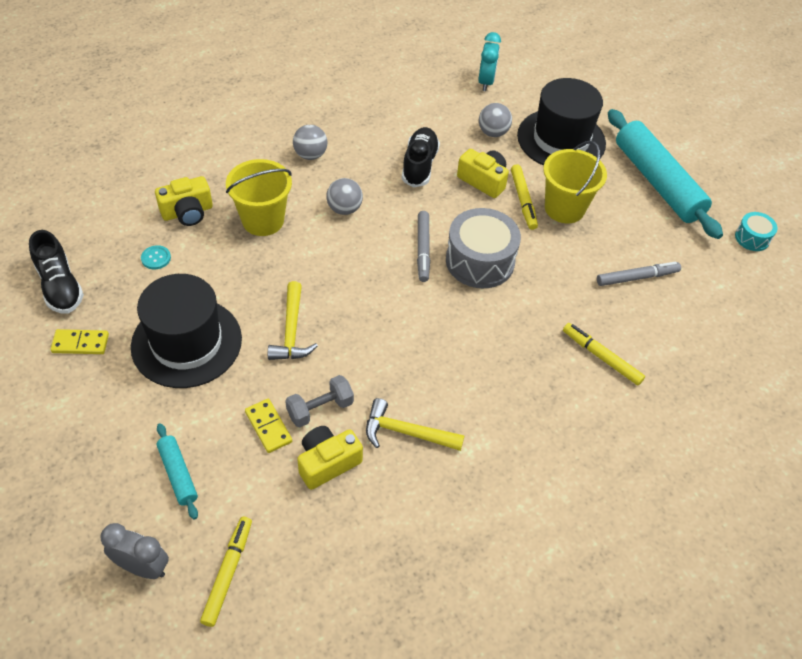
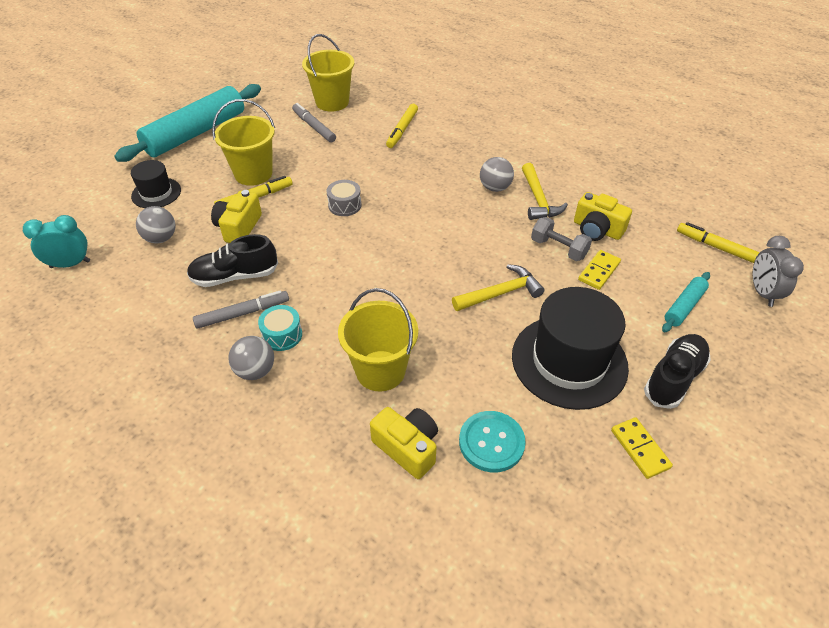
camera: 110 degrees left, 5 degrees down
black shoe [29,230,84,313] -> black shoe moved to [644,334,711,409]
turquoise button [141,245,171,269] -> turquoise button [459,411,526,472], size x1.82
yellow marker [200,517,252,627] -> yellow marker turned 45 degrees clockwise [677,222,760,263]
grey ball [327,178,363,215] -> grey ball moved to [480,157,514,192]
grey marker [417,211,430,282] -> grey marker moved to [193,291,289,329]
grey drum [446,208,521,288] -> grey drum [326,180,362,216], size x0.52
black hat [517,78,606,166] -> black hat [131,160,181,208], size x0.53
turquoise drum [735,212,777,251] -> turquoise drum moved to [258,305,302,351]
none -> yellow bucket [302,34,354,112]

